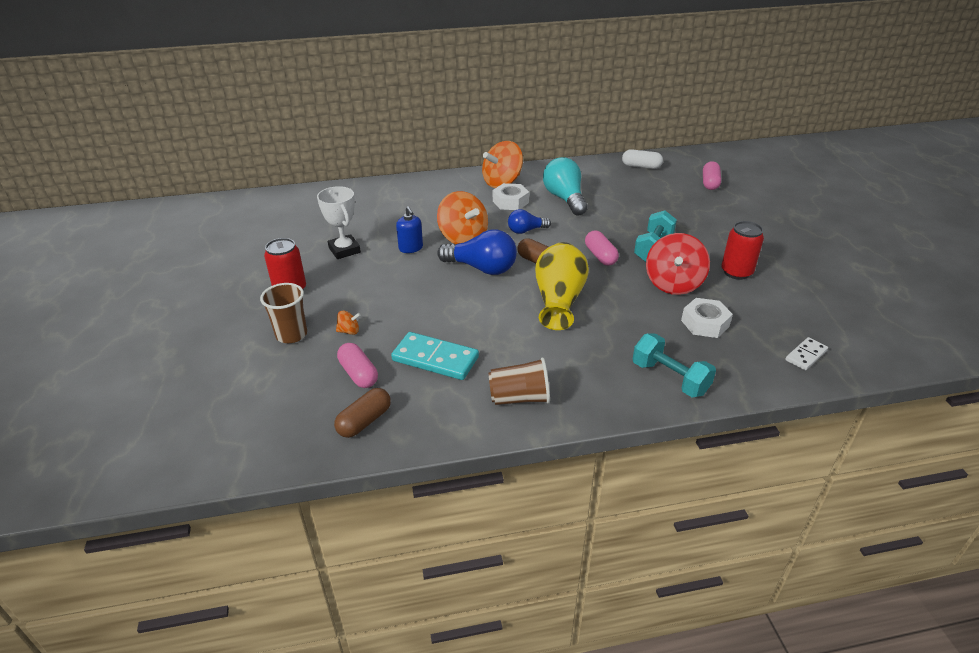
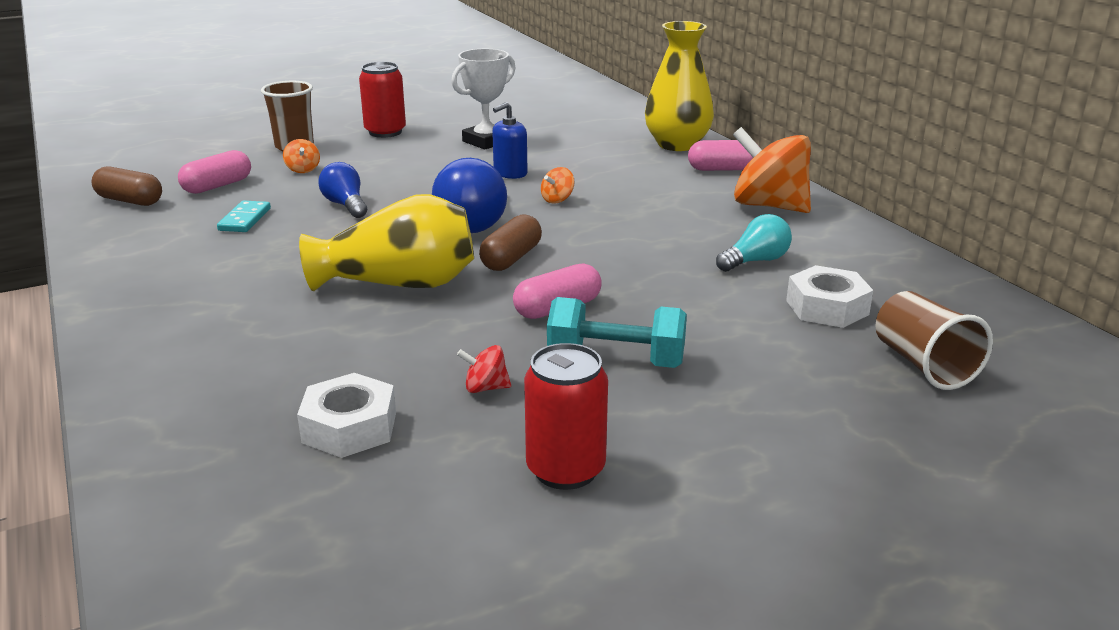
camera: 75 degrees right, 10 degrees down
turquoise domino [391,332,479,380] -> turquoise domino [217,200,271,232], size x0.56
orange spinning top [437,191,488,244] -> orange spinning top [541,167,575,204], size x0.42
brown cup [488,357,550,405] -> brown cup moved to [875,291,993,390]
white nut [493,183,529,210] -> white nut moved to [786,265,873,328]
blue light bulb [508,209,551,234] -> blue light bulb moved to [318,162,367,218]
turquoise light bulb [543,157,588,216] -> turquoise light bulb [716,214,792,272], size x0.59
white capsule [622,149,663,169] -> none
turquoise dumbbell [633,334,716,397] -> none
red spinning top [646,233,710,295] -> red spinning top [457,345,511,393], size x0.42
pink capsule [703,161,721,190] -> pink capsule moved to [688,140,753,171]
white domino [785,337,828,370] -> none
none -> yellow vase [645,21,714,151]

